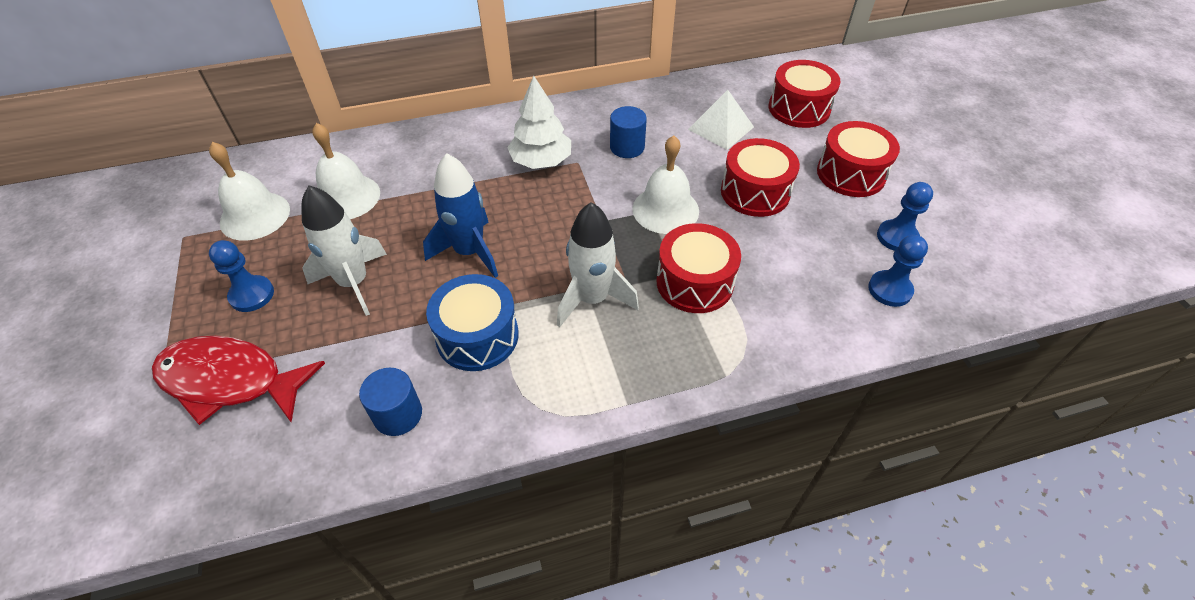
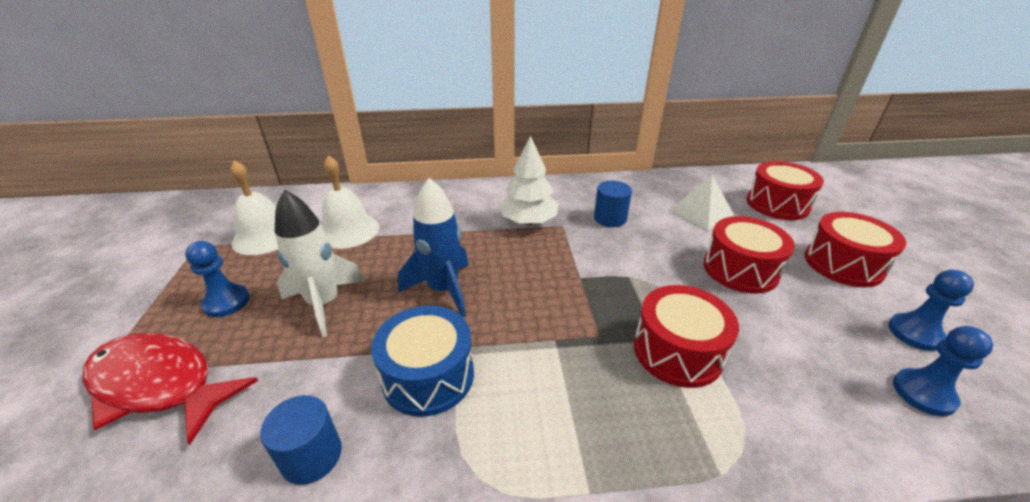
camera: 10 degrees right, 15 degrees down
white rocket [557,202,639,327] -> none
white bell [632,135,699,234] -> none

